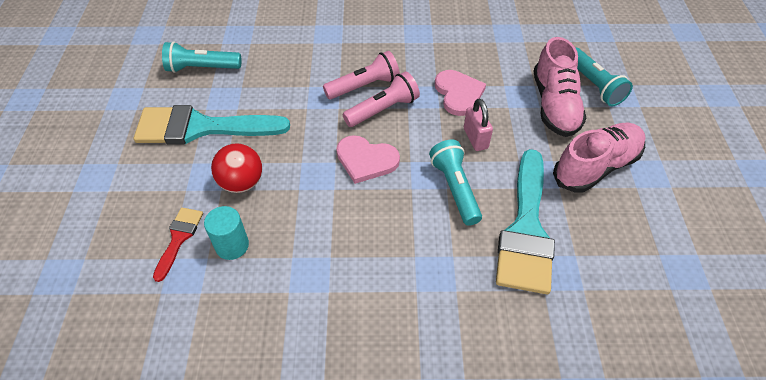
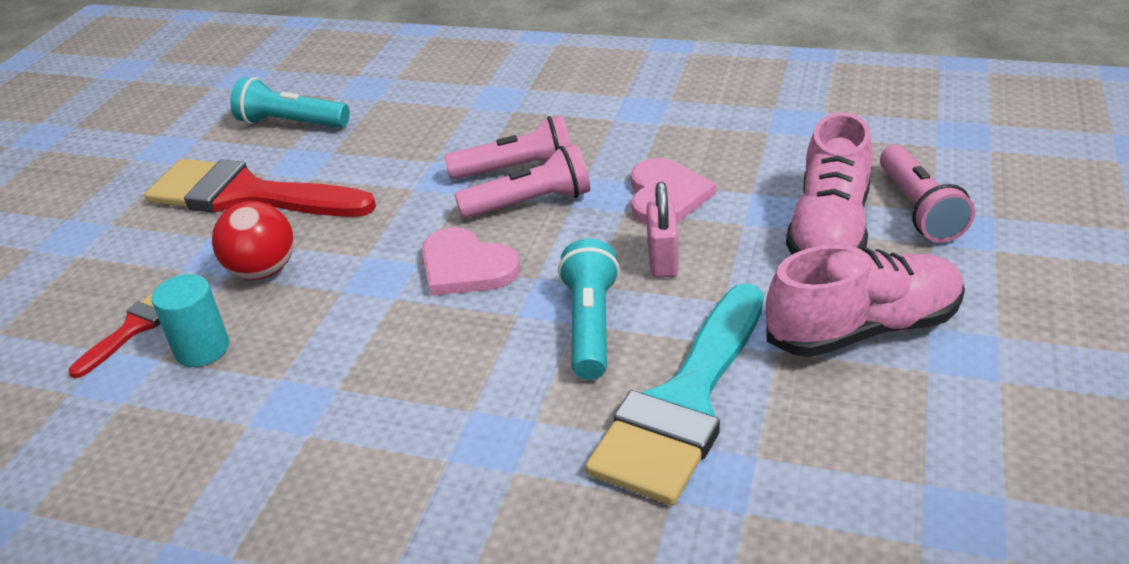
camera: 20 degrees right, 15 degrees down
turquoise brush [133,105,290,144] -> red brush [145,159,376,217]
turquoise flashlight [576,48,633,106] -> pink flashlight [880,145,975,243]

